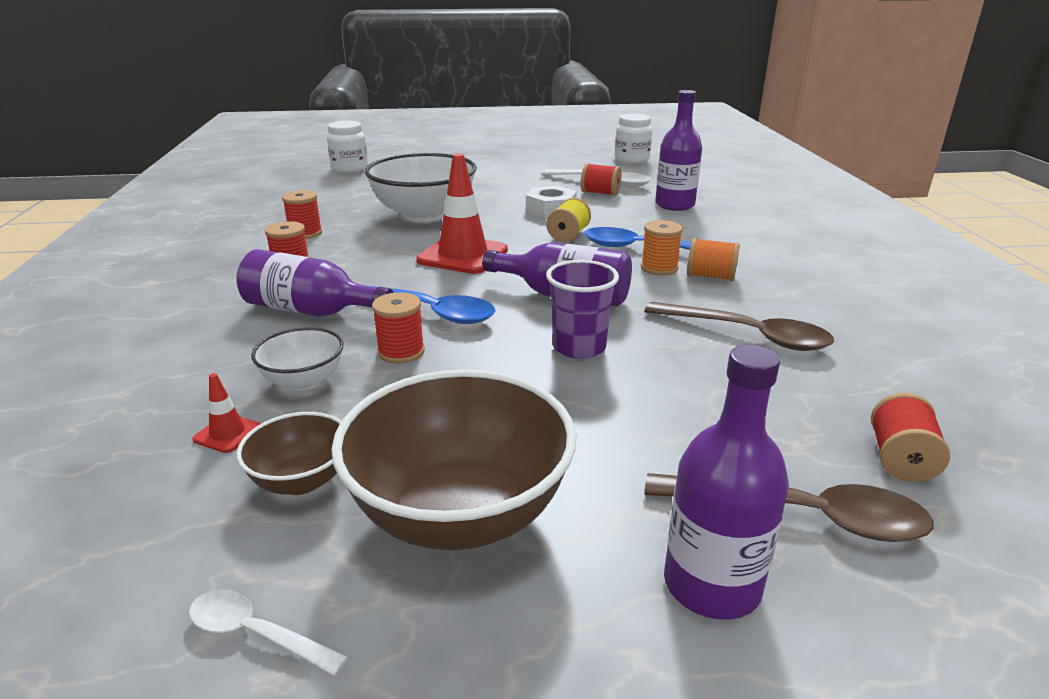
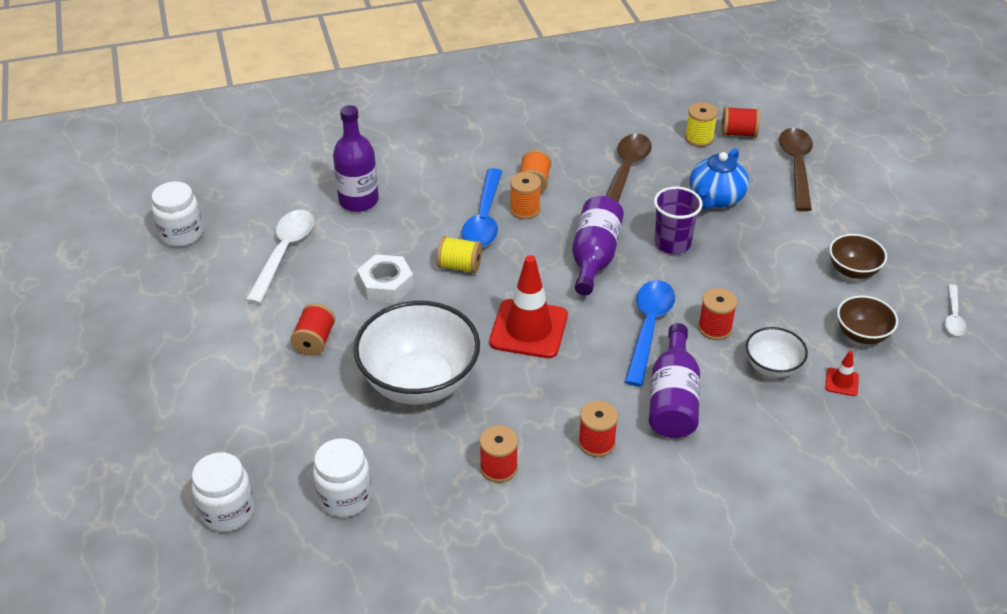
camera: 100 degrees left, 15 degrees up
brown bowl [331,370,576,550] -> brown bowl [829,234,887,279], size x0.50
red spool [581,163,622,196] -> red spool moved to [290,303,335,356]
purple bottle [664,345,789,620] -> none
none -> white jar [313,438,372,518]
none -> yellow spool [685,102,718,147]
none -> blue teapot [690,148,749,210]

